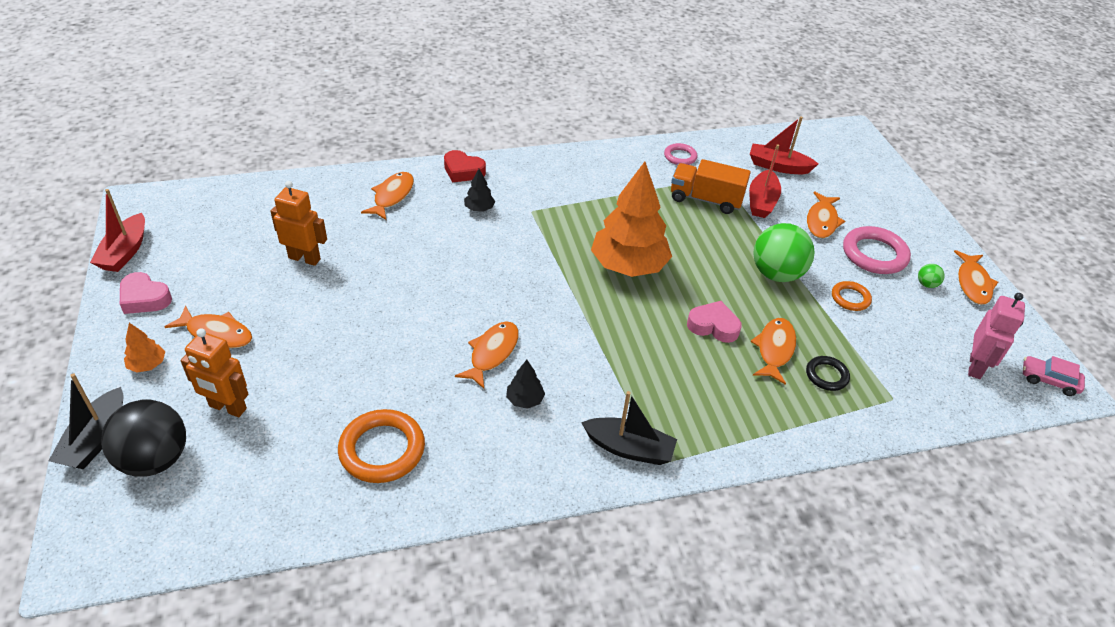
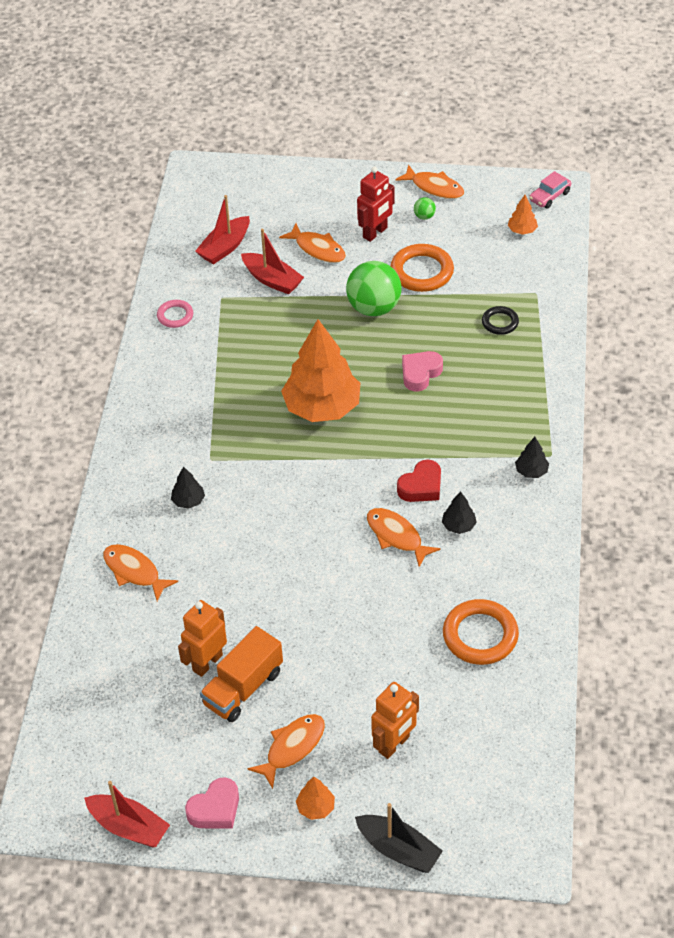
camera: 65 degrees left, 5 degrees up
black ball [101,400,186,476] -> none
red heart [444,150,486,183] -> red heart moved to [397,459,441,502]
black boat [581,391,677,465] -> black tree [515,437,549,478]
orange truck [671,159,751,214] -> orange truck moved to [200,626,283,722]
orange fish [750,318,796,385] -> none
orange ring [832,281,872,311] -> orange ring [390,244,454,292], size x1.76
pink ring [843,226,911,274] -> red robot [357,166,395,242]
pink robot [968,293,1025,379] -> orange tree [508,195,538,235]

